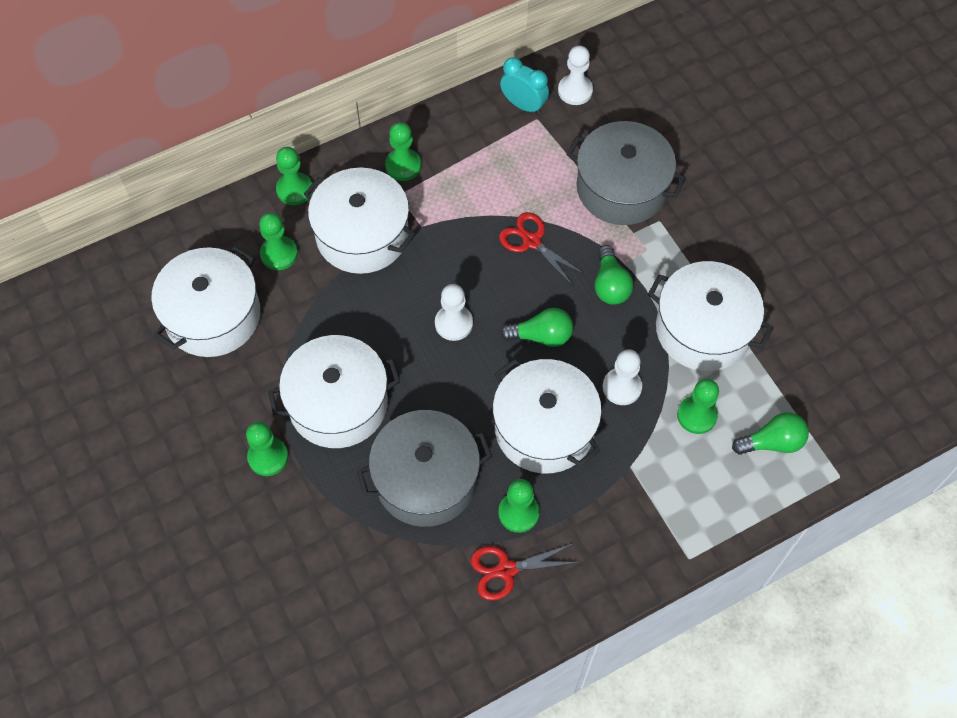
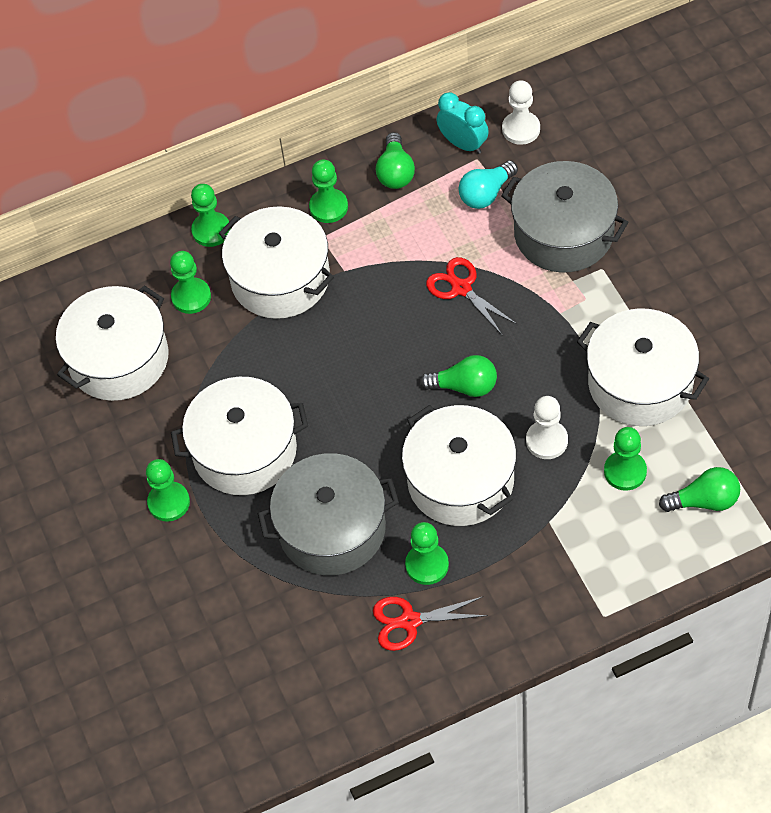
camera: 10 degrees right, 5 degrees down
white pawn [435,284,473,341] -> none
green light bulb [595,245,633,305] -> green light bulb moved to [376,132,415,189]
none -> turquoise light bulb [459,160,518,209]

